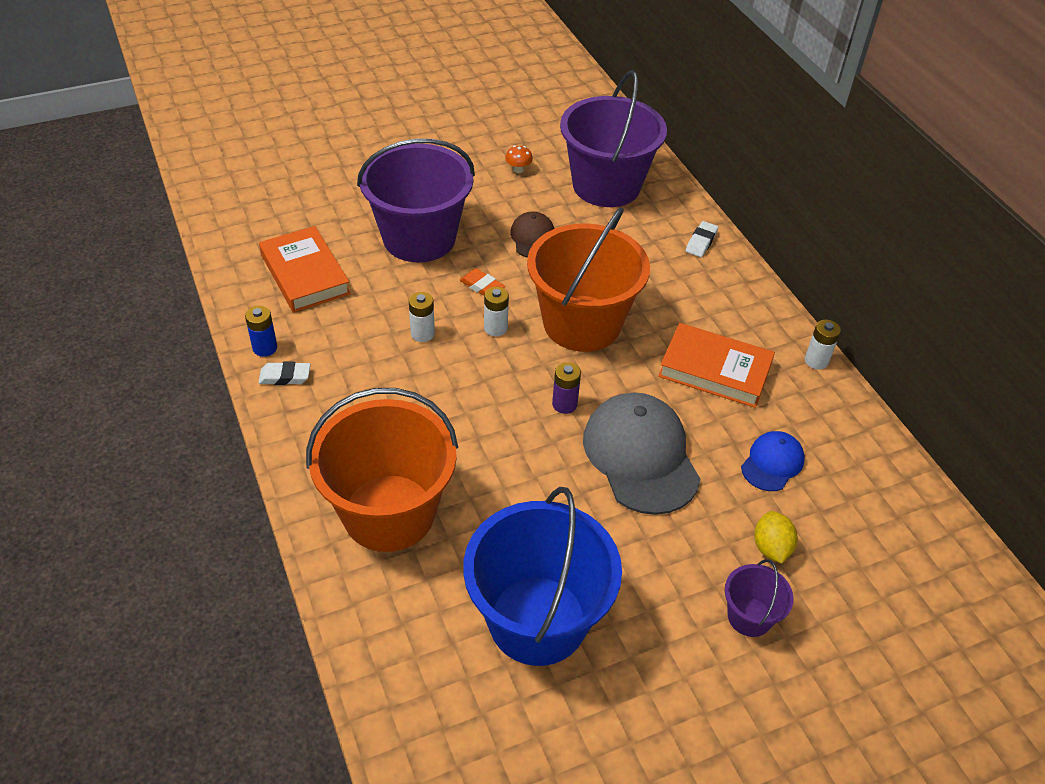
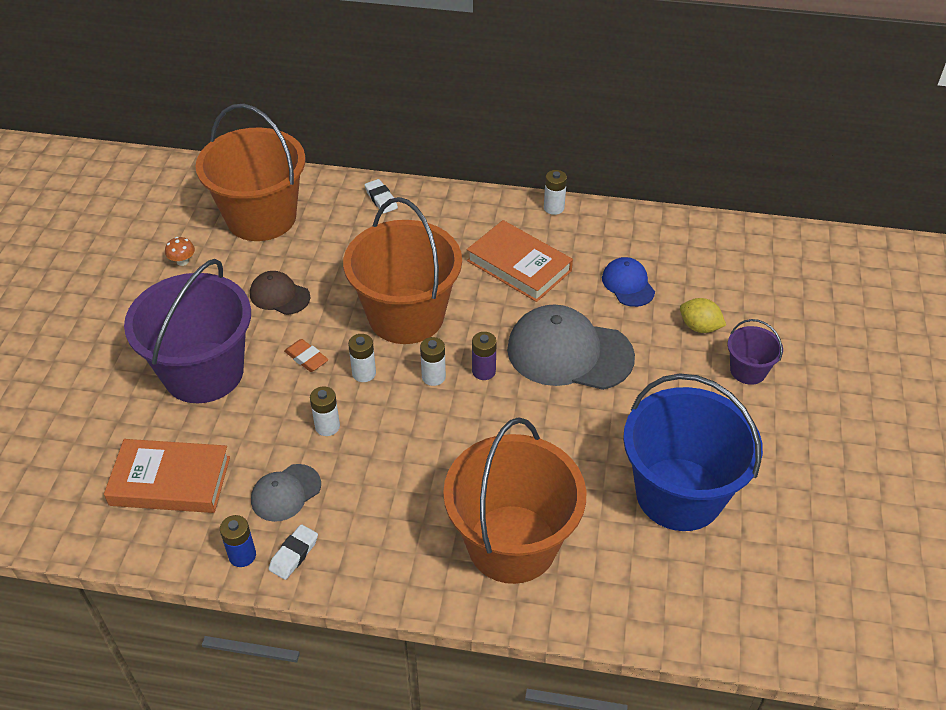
camera: 55 degrees left, 0 degrees up
orange eraser [460,268,505,296] -> orange eraser turned 60 degrees clockwise [284,339,328,372]
purple bucket [560,70,667,207] -> orange bucket [195,104,305,241]
orange book [658,323,775,408] -> orange book turned 75 degrees clockwise [467,220,573,302]
none -> grey cap [251,464,321,522]
none -> white battery [420,337,446,386]

